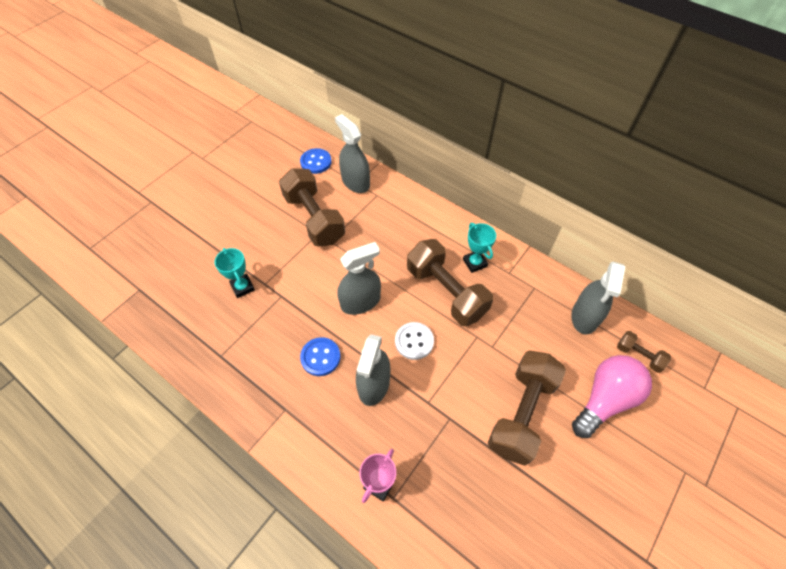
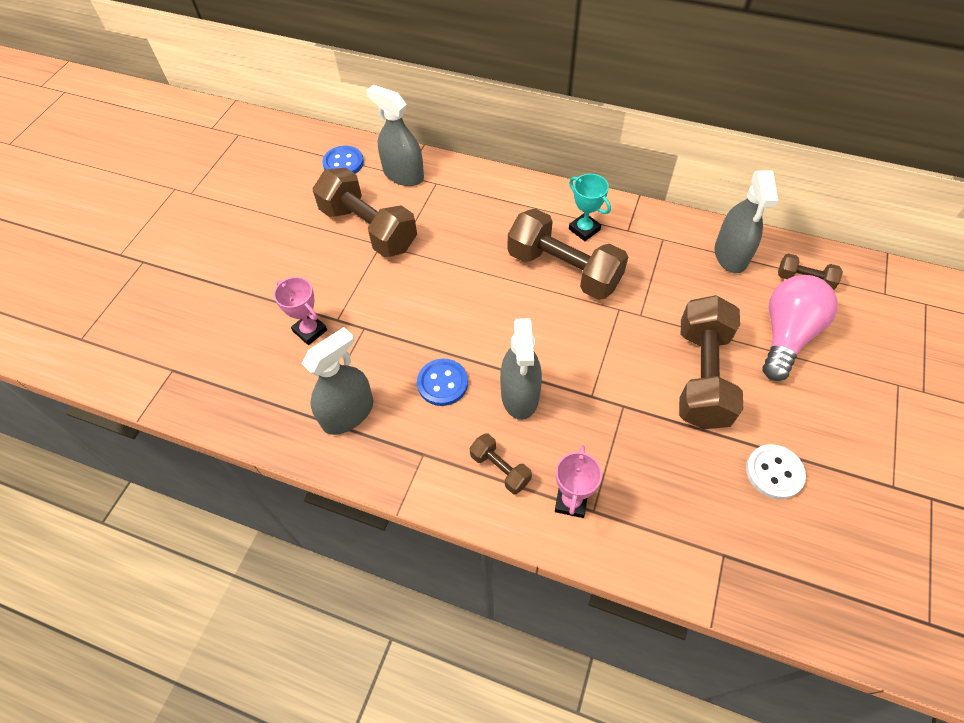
camera: 15 degrees left, 0 degrees up
turquoise trophy [215,248,255,298] -> pink trophy [274,277,327,345]
grey spray bottle [337,242,381,315] -> grey spray bottle moved to [302,327,374,435]
white button [395,322,434,360] -> white button moved to [746,444,806,499]
none -> brown dumbbell [470,433,532,494]

